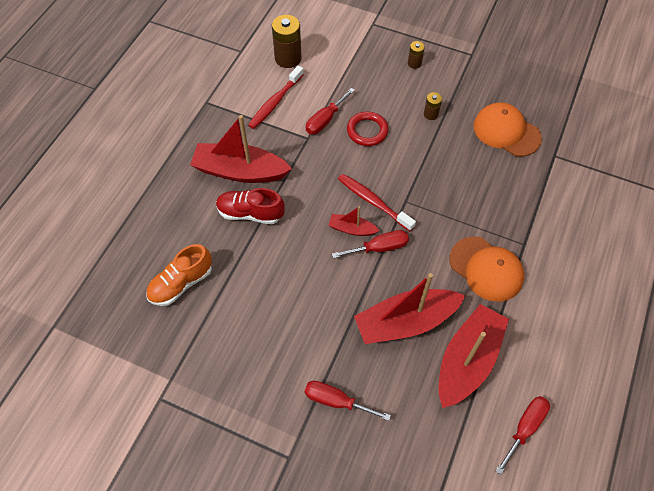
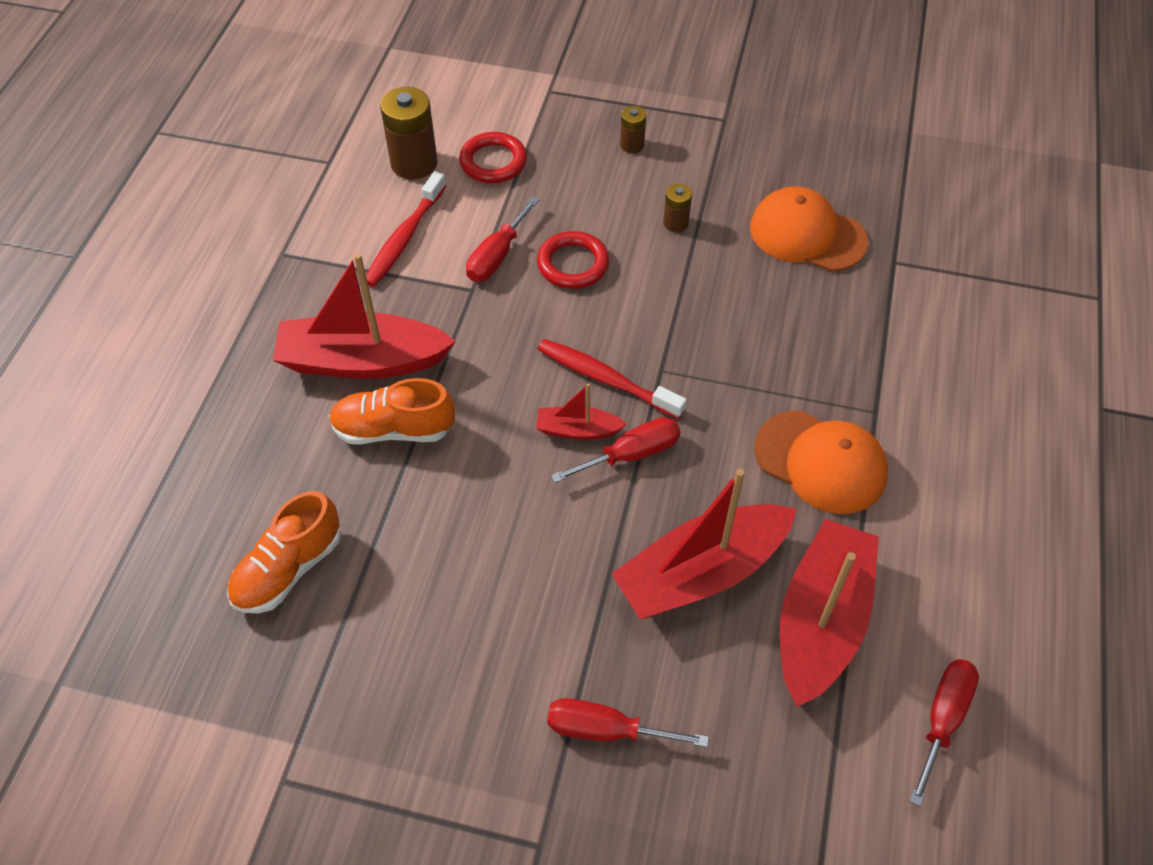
camera: 10 degrees left, 5 degrees down
red shoe [216,188,285,224] -> orange shoe [329,378,455,444]
none -> red ring [459,132,527,183]

